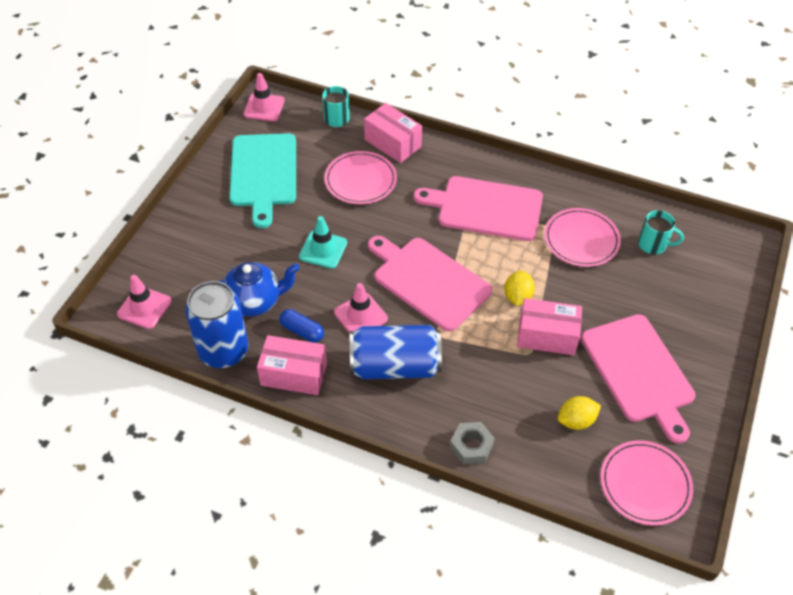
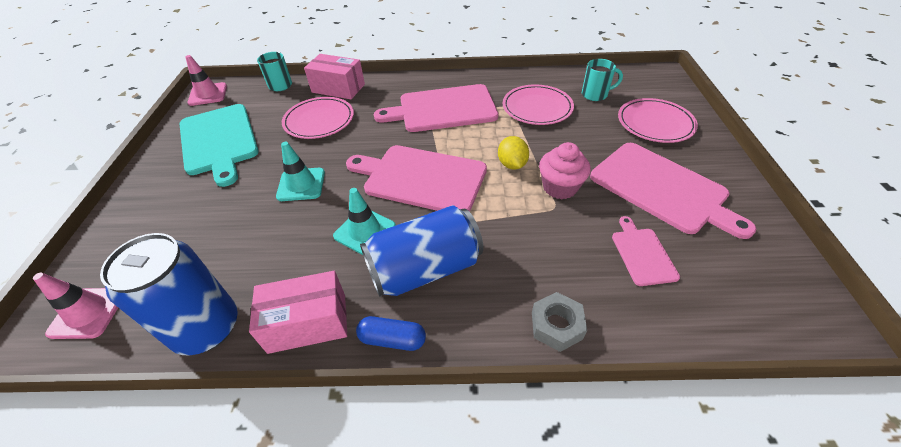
camera: 20 degrees left, 5 degrees down
blue teapot [218,262,300,317] -> none
blue capsule [279,309,324,343] -> blue capsule moved to [356,316,426,351]
pink traffic cone [334,283,388,333] -> turquoise traffic cone [333,188,396,255]
pink box [517,298,582,355] -> pink cupcake [539,142,591,199]
yellow lemon [558,396,601,430] -> pink cutting board [612,216,680,286]
pink plate [601,440,693,526] -> pink plate moved to [618,98,698,143]

